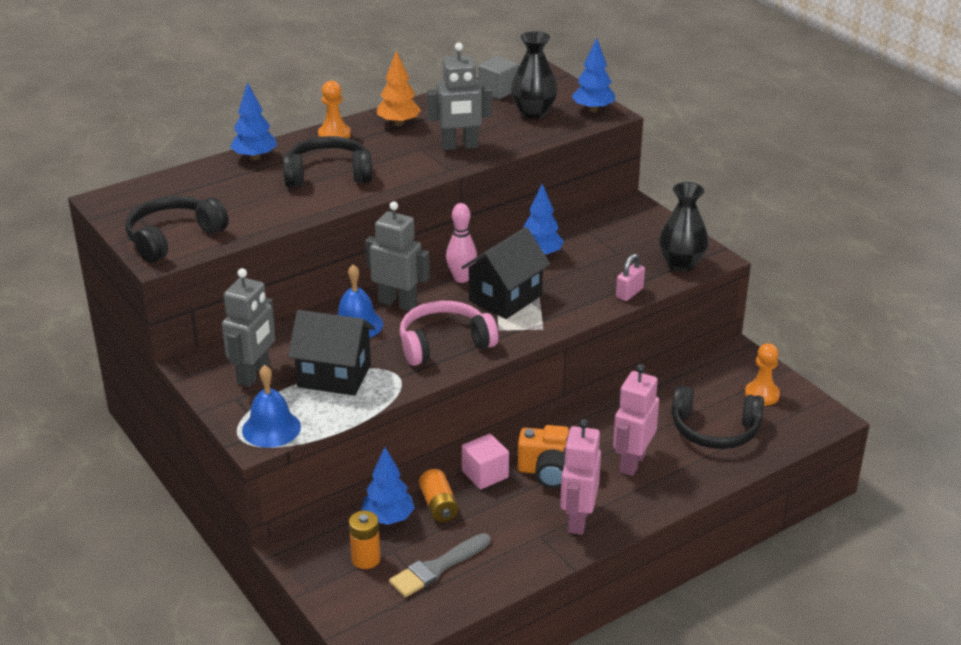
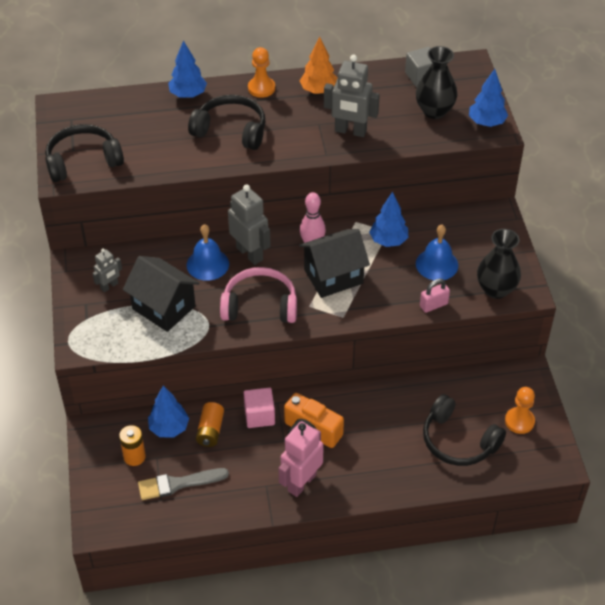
camera: 25 degrees right, 15 degrees up
grey robot [222,268,275,387] -> grey robot [93,248,122,292], size x0.56
blue bell [242,365,301,448] -> blue bell moved to [416,225,458,280]
pink robot [613,364,659,476] -> none

